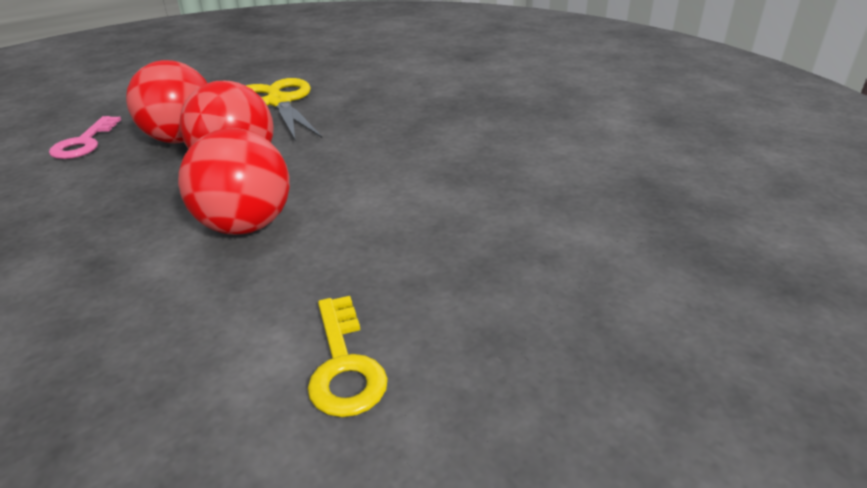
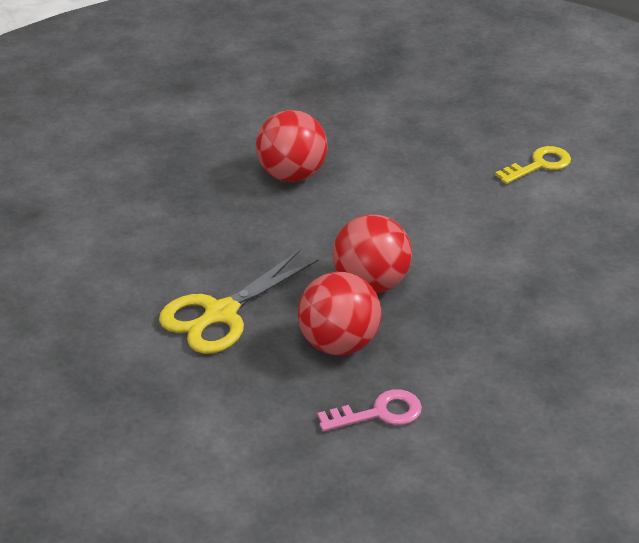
camera: 110 degrees left, 5 degrees up
red ball [178,128,290,235] -> red ball moved to [256,110,328,182]

